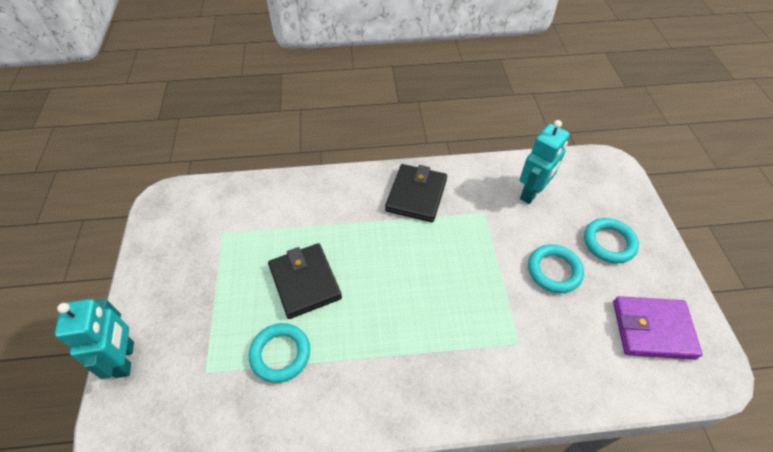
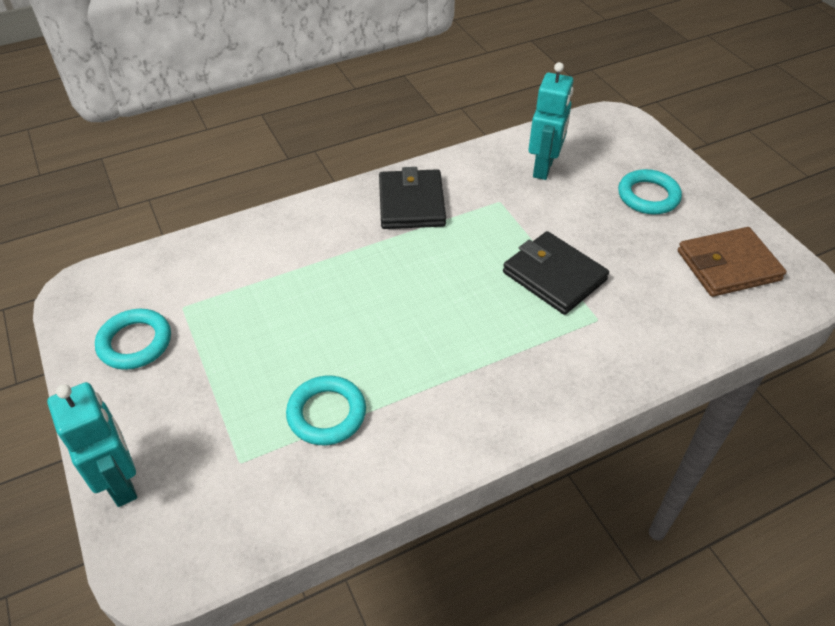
camera: 20 degrees left, 5 degrees down
black wallet [268,243,342,319] -> black wallet moved to [503,231,609,315]
turquoise ring [528,244,584,293] -> turquoise ring moved to [95,309,171,370]
purple wallet [613,296,703,360] -> brown wallet [678,227,787,297]

